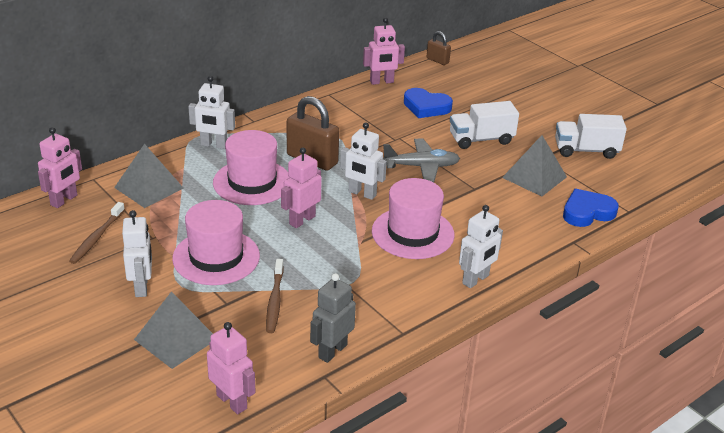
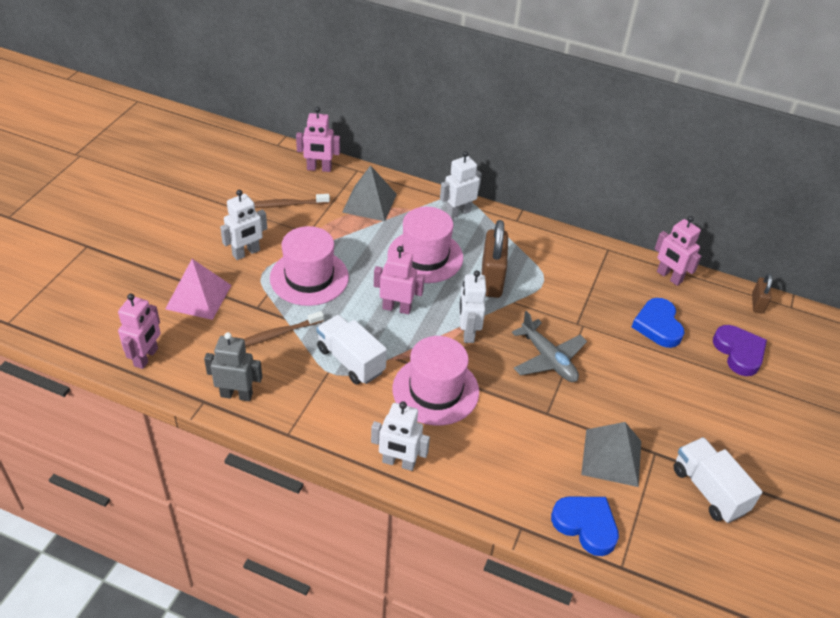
camera: 60 degrees right, 10 degrees up
grey pyramid [134,291,213,369] -> pink pyramid [165,259,231,320]
white robot [188,76,235,149] -> white robot turned 75 degrees clockwise [440,151,482,218]
white truck [450,101,519,149] -> white truck moved to [317,315,387,385]
none -> purple heart [713,325,767,376]

